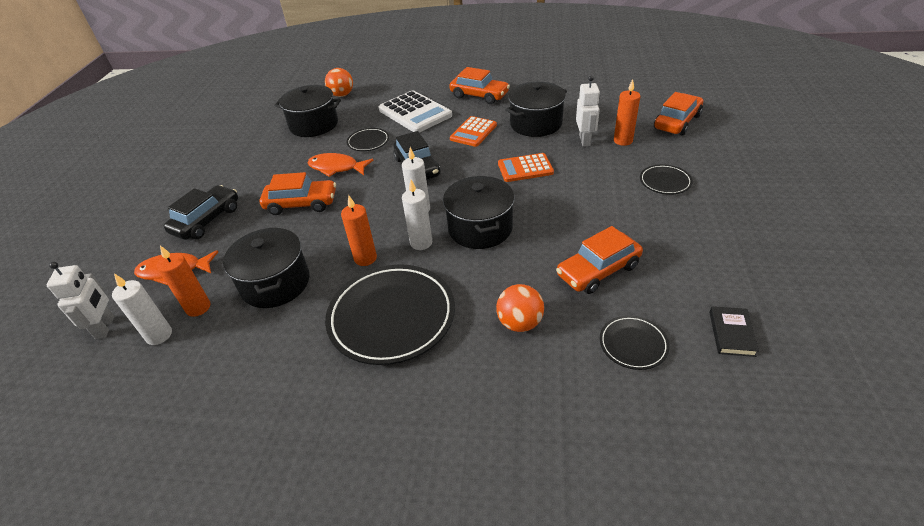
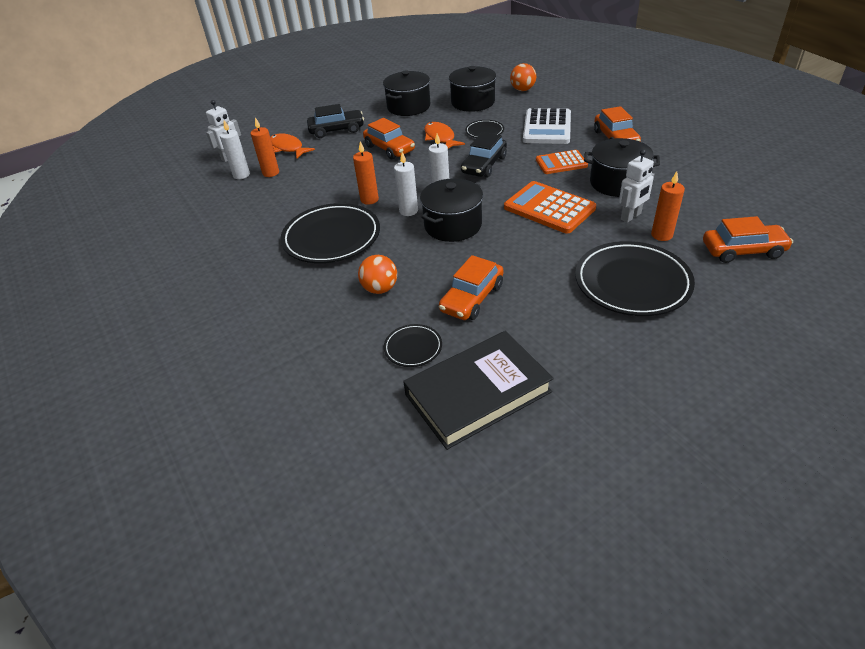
camera: 50 degrees right, 0 degrees up
black pot [223,228,310,308] -> black pot moved to [383,70,430,116]
orange calculator [498,153,554,182] -> orange calculator [504,181,596,234], size x1.57
orange car [556,226,643,294] -> orange car turned 75 degrees counterclockwise [439,255,504,320]
black plate [640,164,693,195] -> black plate [575,241,695,316], size x2.09
black book [709,306,759,357] -> black book [403,331,554,450], size x2.43

